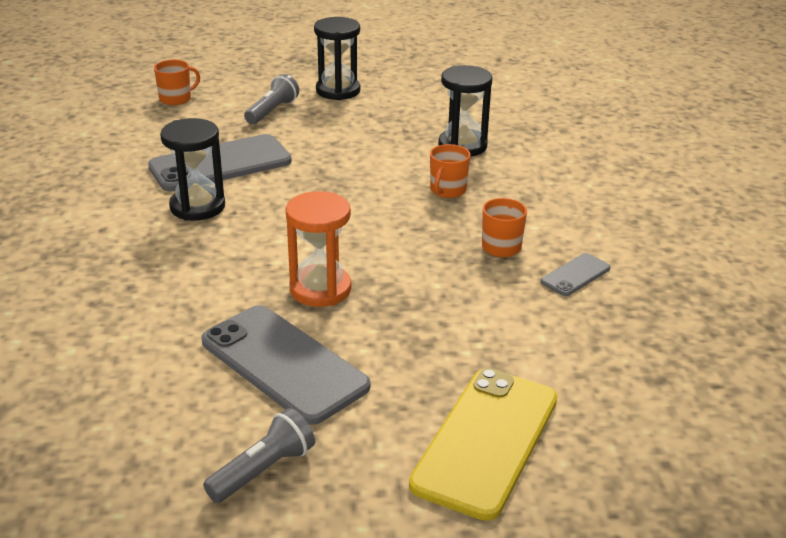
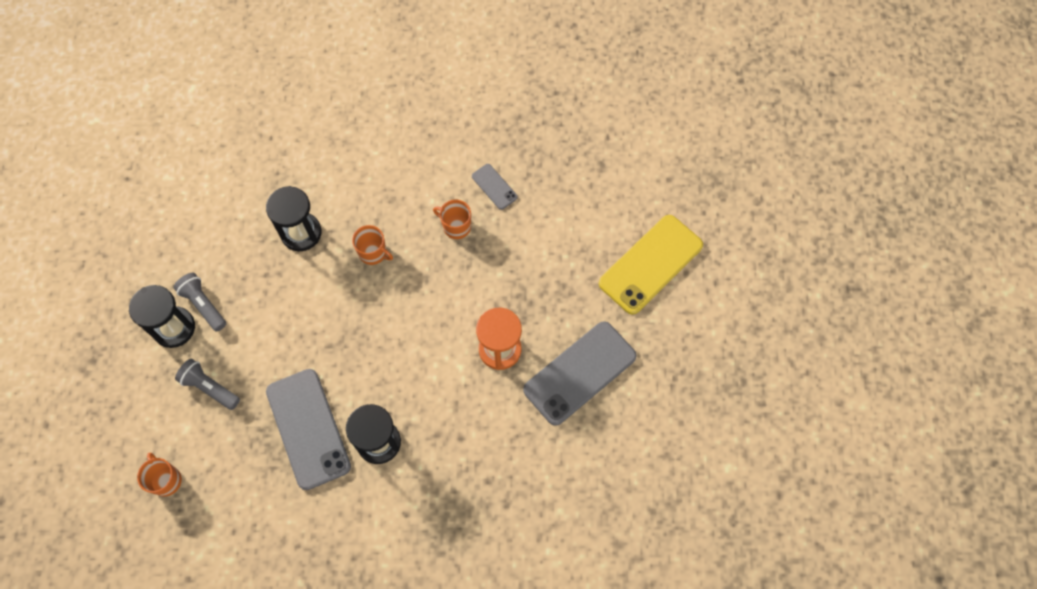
camera: 85 degrees left, 35 degrees up
grey flashlight [203,408,315,503] -> grey flashlight moved to [173,273,226,331]
yellow phone [409,368,557,521] -> yellow phone turned 75 degrees counterclockwise [599,215,703,315]

